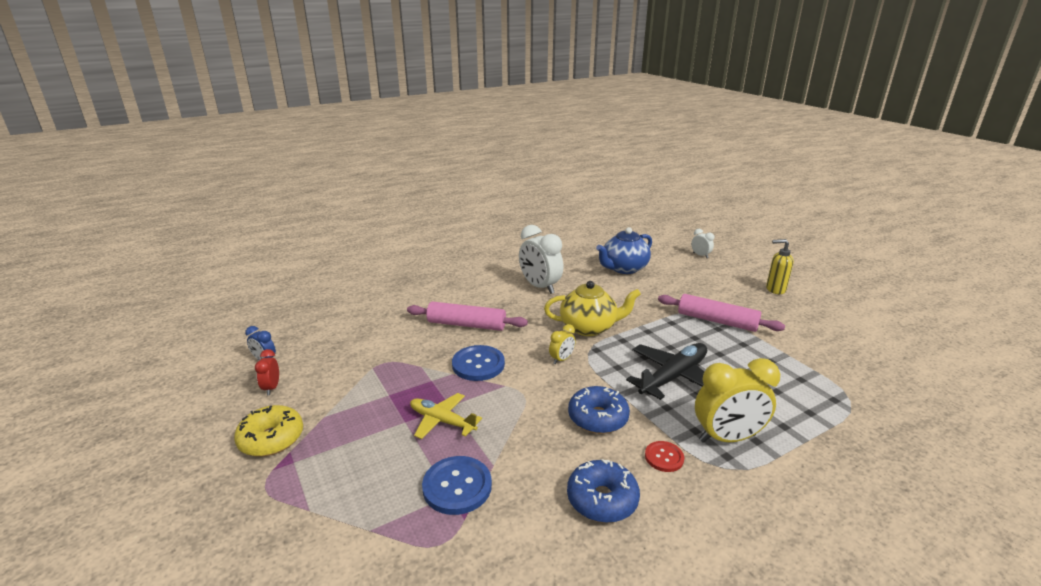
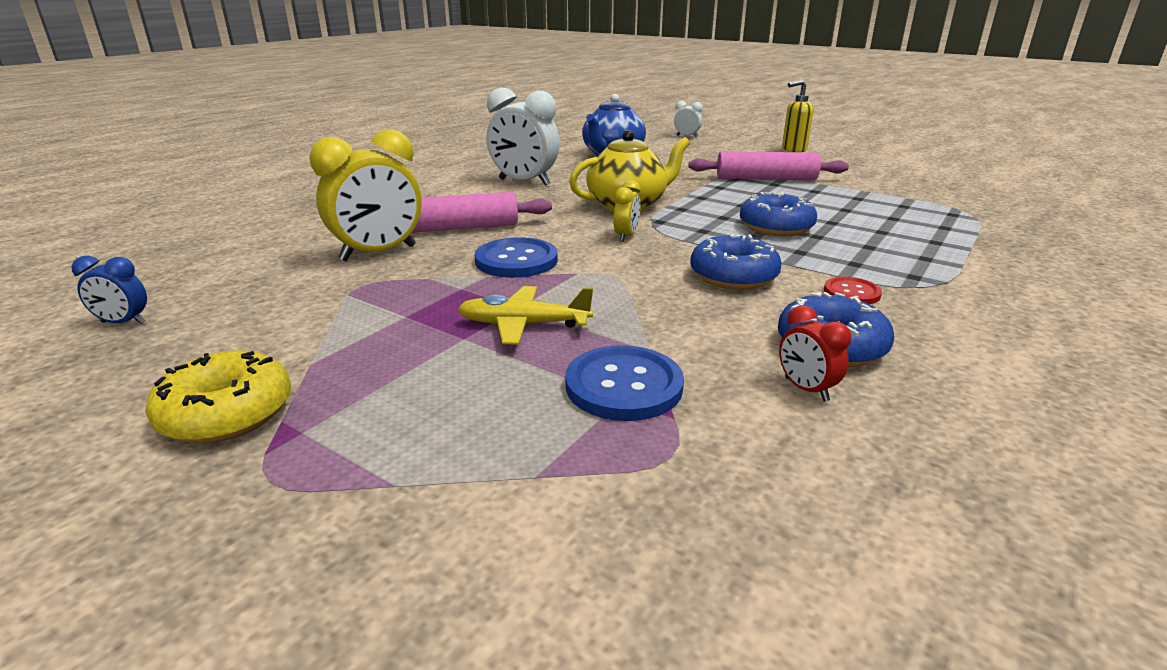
camera: 25 degrees left, 0 degrees up
red clock [255,349,279,395] -> red clock moved to [779,305,851,402]
black plane [626,343,707,400] -> blue donut [740,192,817,237]
yellow clock [695,358,780,443] -> yellow clock moved to [309,129,422,261]

